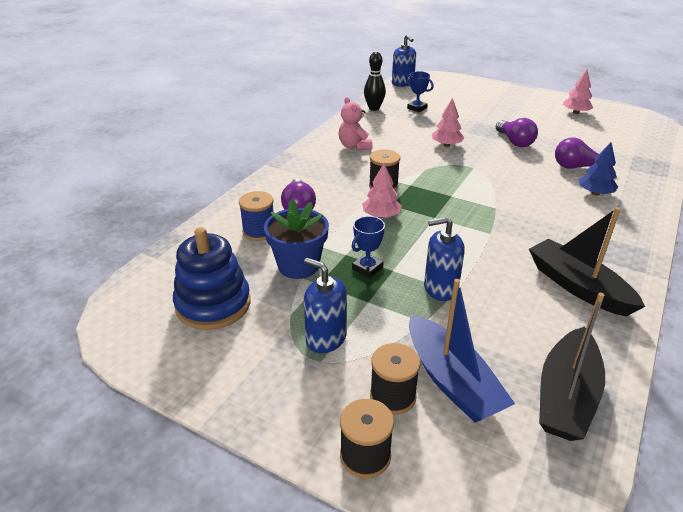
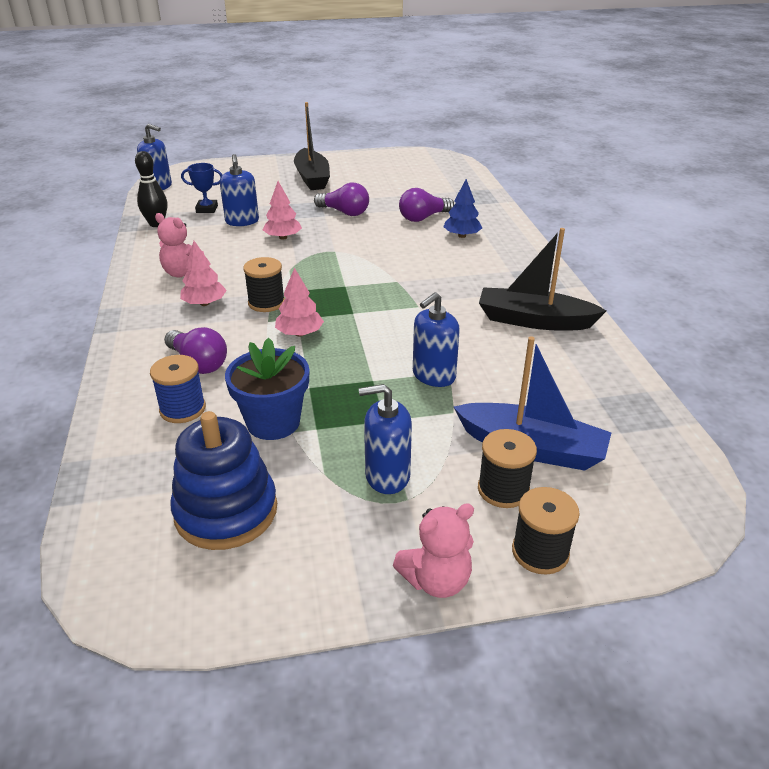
camera: 40 degrees left, 0 degrees up
blue trophy [352,216,385,278] -> none
black boat [539,293,605,441] -> black boat moved to [294,102,330,190]
pink tree [563,70,593,114] -> pink tree moved to [180,241,227,306]
none -> blue soap dispenser [220,154,259,226]
none -> pink teddy bear [393,503,474,598]

